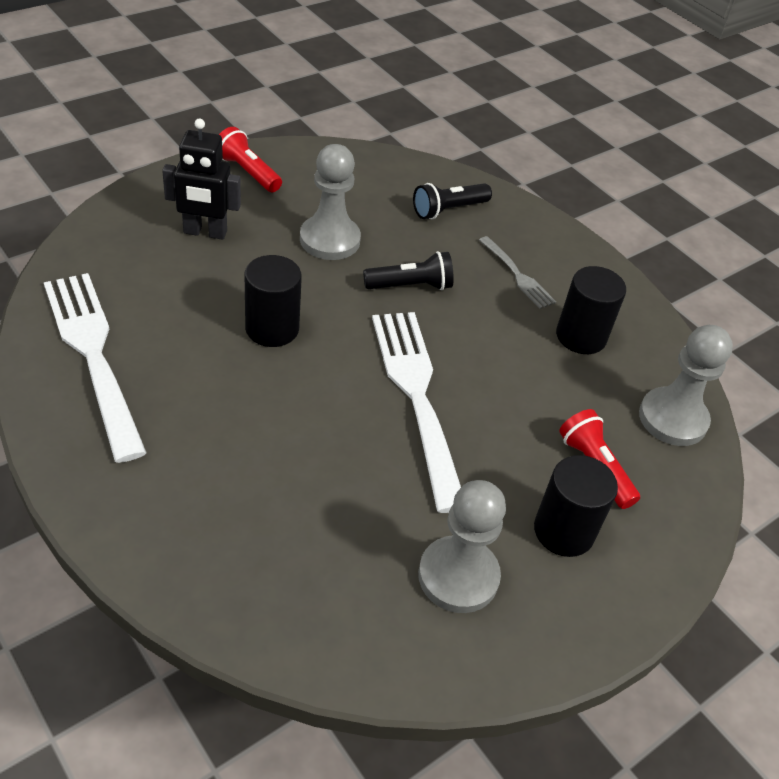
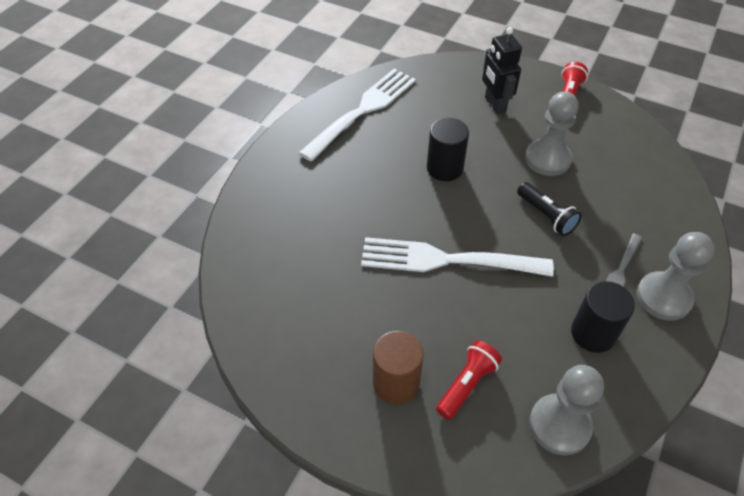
camera: 70 degrees right, 5 degrees up
white fork [372,312,461,513] -> white fork turned 135 degrees counterclockwise [361,237,554,277]
black flashlight [413,183,492,219] -> none
grey pawn [418,480,506,613] -> grey pawn moved to [636,232,715,321]
black cylinder [534,455,618,557] -> brown cylinder [373,331,423,404]

